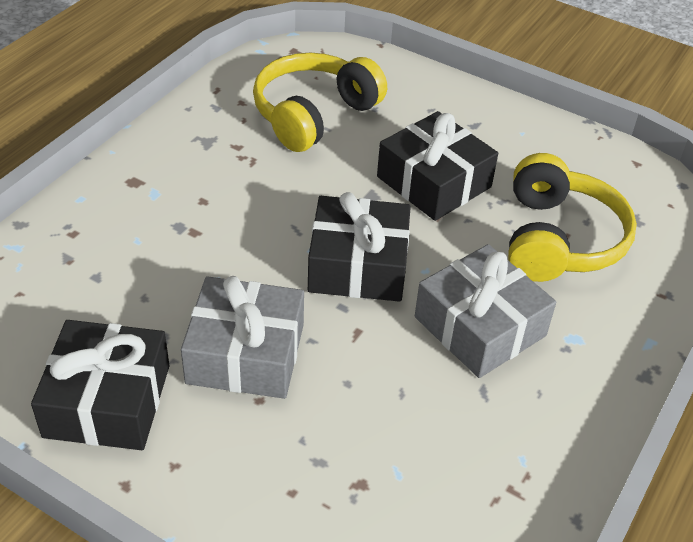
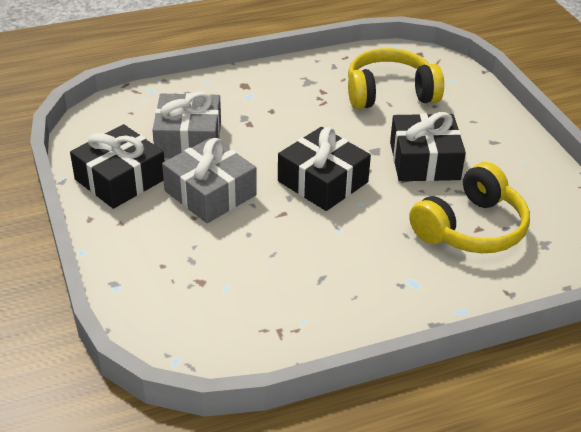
camera: 40 degrees right, 5 degrees down
grey gift [415,244,556,378] -> grey gift moved to [152,92,221,158]

